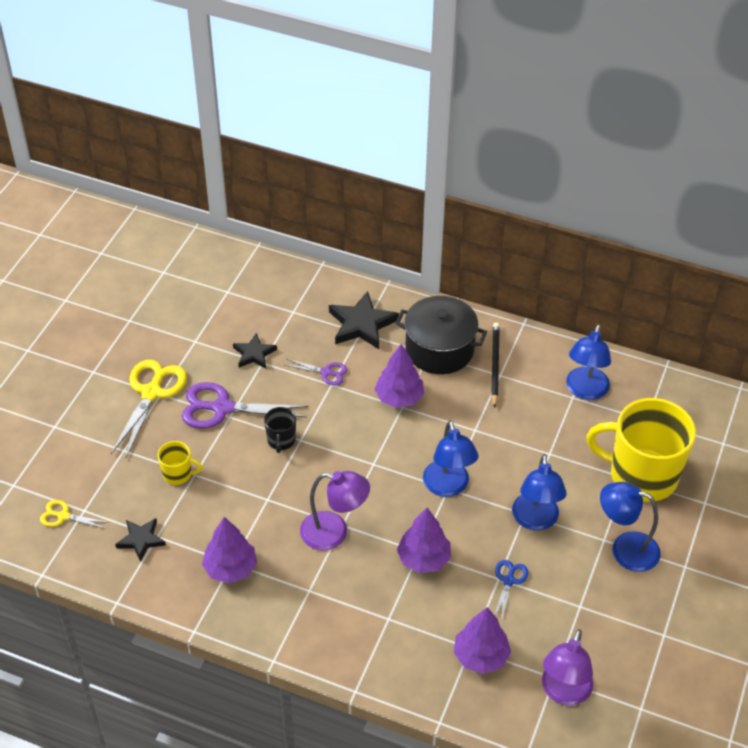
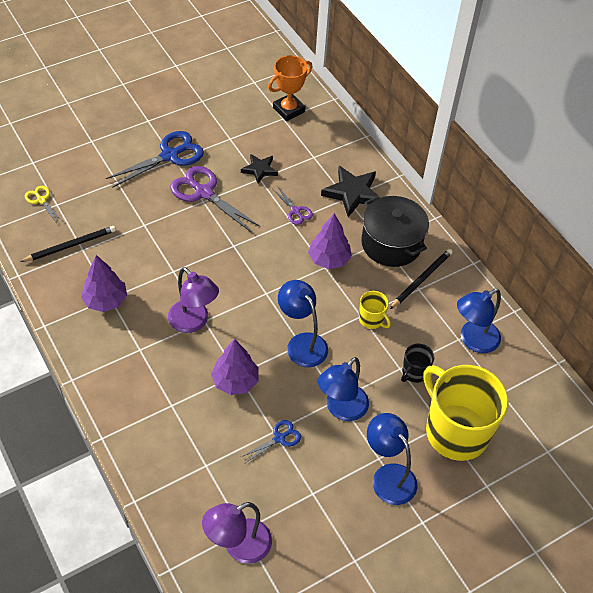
camera: 35 degrees right, 5 degrees up
yellow scissors [111,360,187,457] -> blue scissors [106,131,204,188]
black star [115,518,166,562] -> black pencil [20,226,116,262]
yellow mug [157,441,202,485] -> yellow mug moved to [359,291,391,329]
black mug [264,407,296,453] -> black mug moved to [401,344,434,383]
blue lamp [423,421,479,497] -> blue lamp turned 120 degrees clockwise [278,280,328,367]
purple tree [454,607,511,674] -> none
none -> orange trophy [268,55,313,121]

